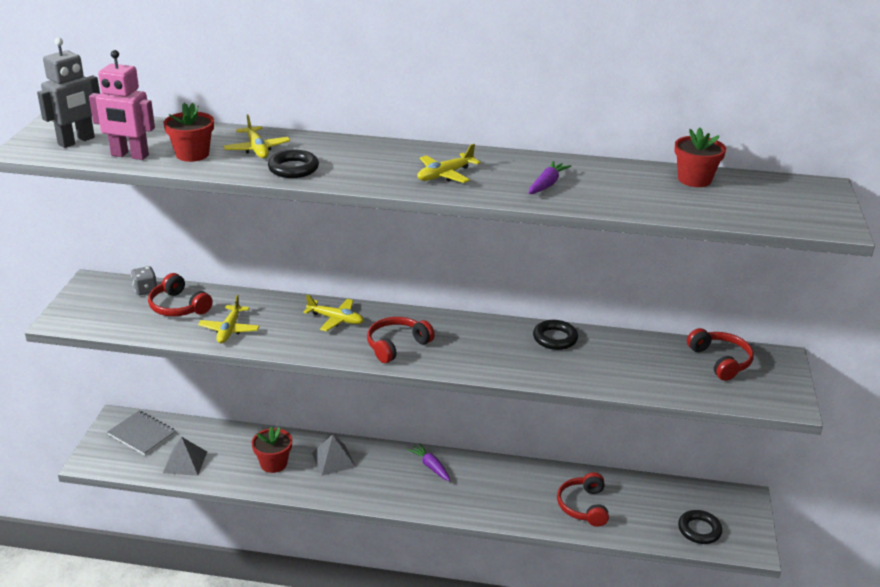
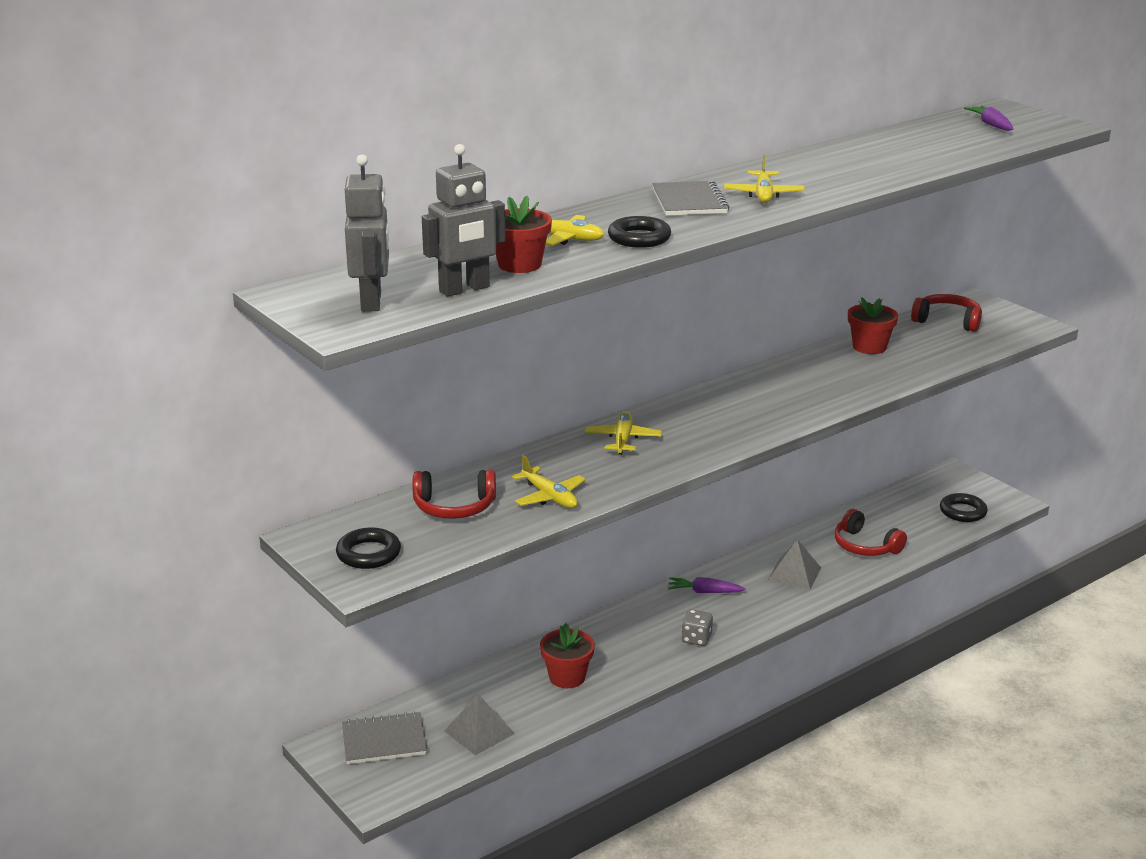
camera: 45 degrees left, 5 degrees down
pink robot [89,50,155,160] -> grey robot [422,144,505,297]
grey dice [131,266,157,295] -> grey dice moved to [681,609,713,646]
yellow plane [303,295,364,332] -> yellow plane turned 60 degrees counterclockwise [585,411,662,454]
grey pyramid [312,435,356,476] -> grey pyramid moved to [768,539,821,590]
red headphones [367,317,435,363] -> none
purple carrot [529,161,571,194] -> purple carrot moved to [964,106,1013,131]
black ring [533,320,578,350] -> black ring moved to [336,528,401,569]
red flower pot [674,128,726,187] -> red flower pot moved to [848,297,898,354]
none -> grey notebook [652,181,729,216]

